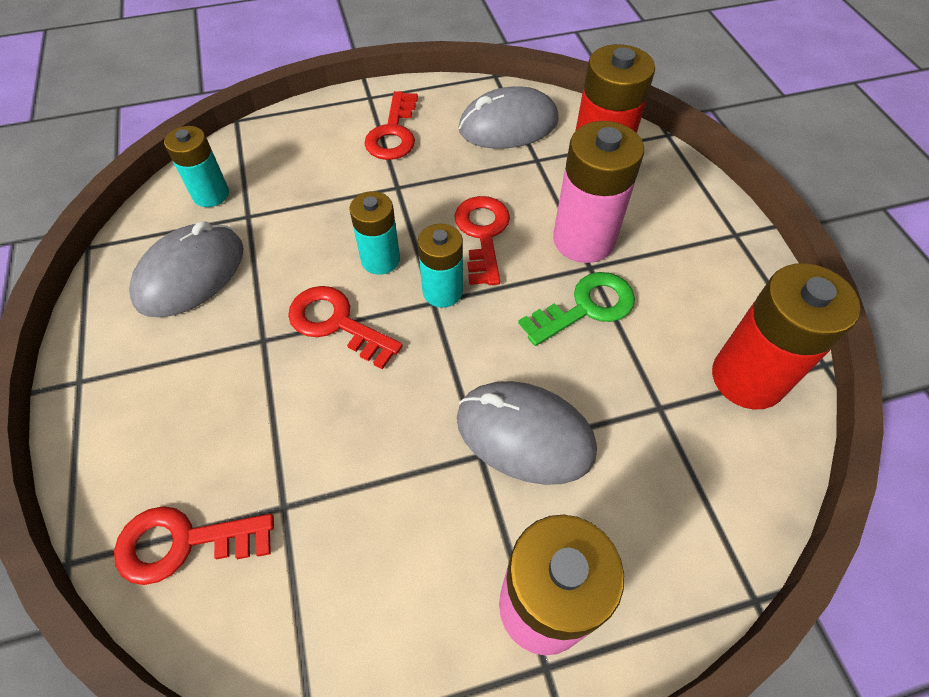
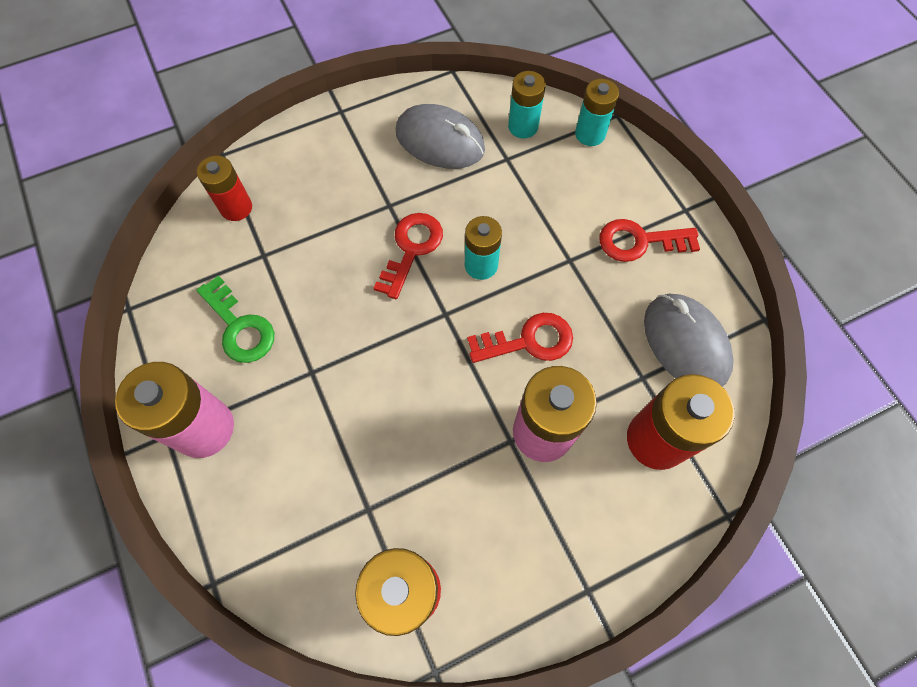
camera: 80 degrees right, 10 degrees up
red key [114,506,274,585] -> red battery [197,156,252,221]
turquoise battery [418,224,463,308] -> turquoise battery moved to [575,79,619,146]
grey mouse [457,381,597,485] -> none
green key [518,272,635,346] -> green key moved to [197,275,274,363]

